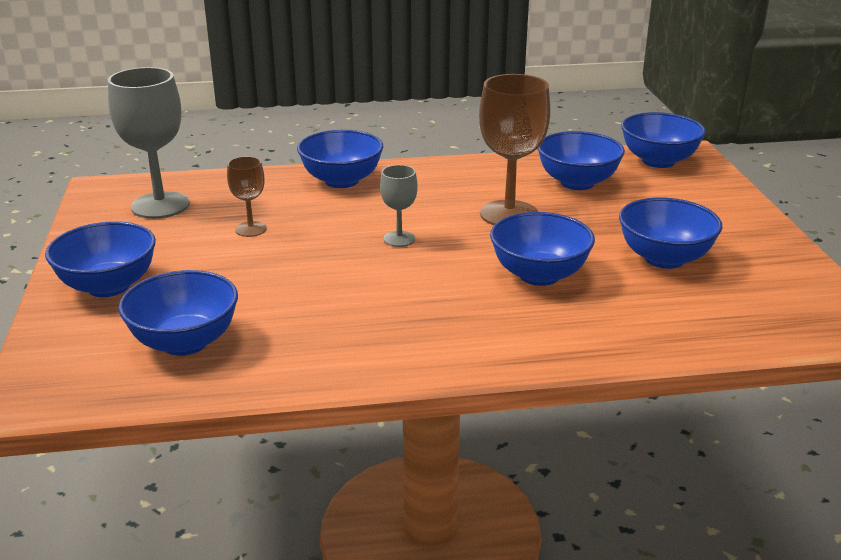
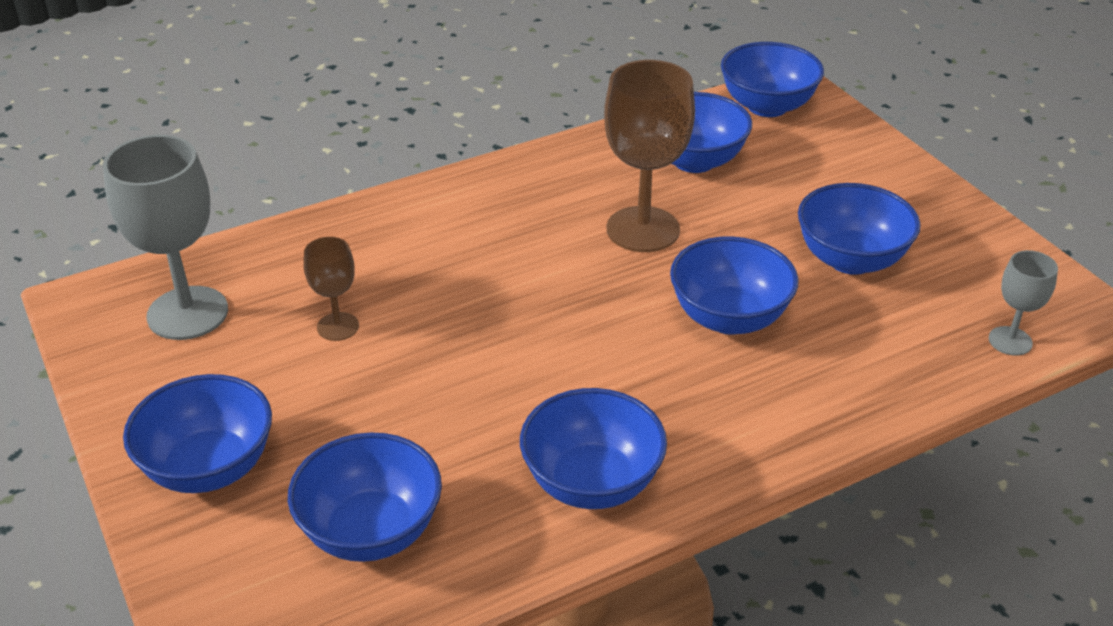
camera: 20 degrees left, 10 degrees up
blue bowl [297,130,383,188] -> blue bowl moved to [520,388,667,509]
grey goblet [380,165,418,247] -> grey goblet moved to [989,250,1058,356]

